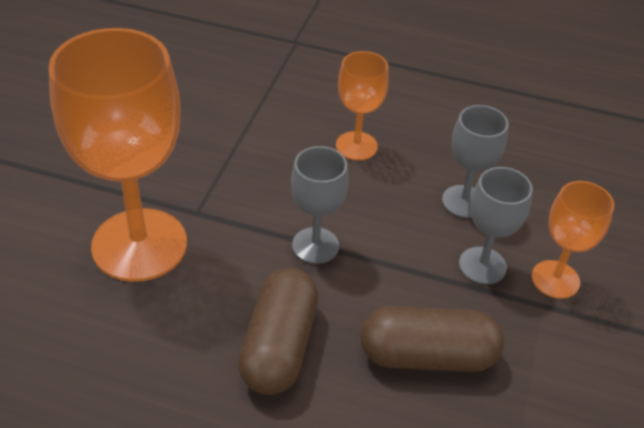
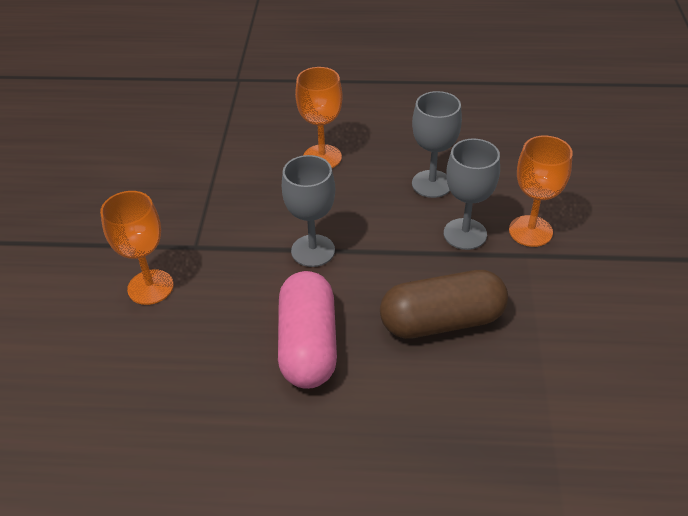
camera: 10 degrees left, 0 degrees up
orange goblet [49,28,187,282] -> orange goblet [100,191,174,305], size x0.51
brown capsule [238,268,318,395] -> pink capsule [278,271,337,389]

